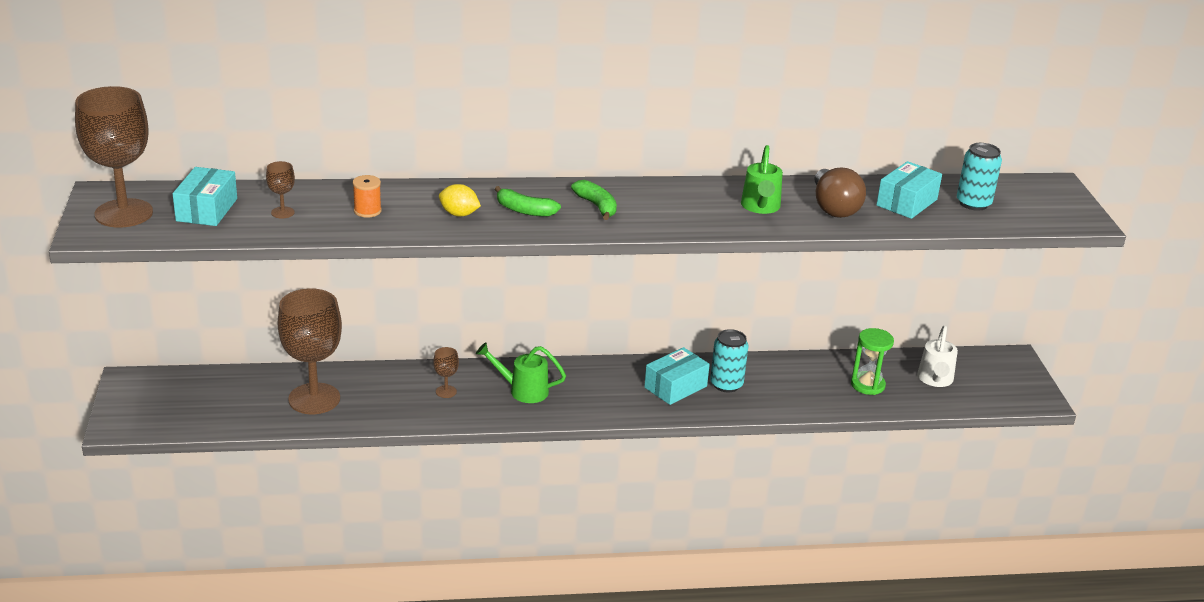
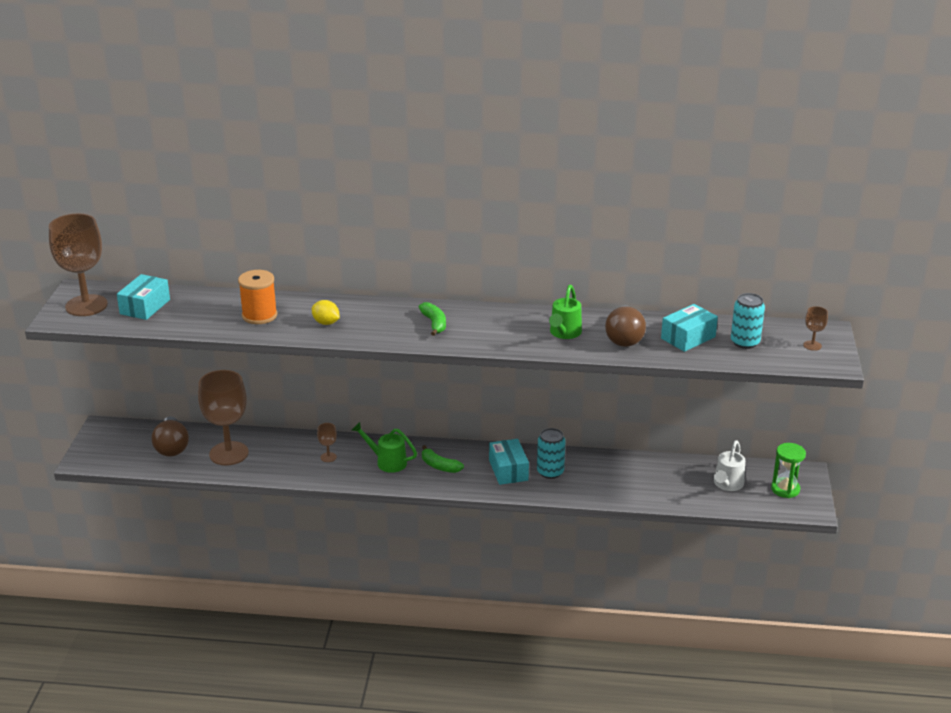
camera: 15 degrees right, 0 degrees up
brown goblet [266,161,295,219] -> brown goblet moved to [803,306,828,351]
orange spool [353,175,382,218] -> orange spool [238,270,277,324], size x1.69
green banana [495,186,561,217] -> green banana moved to [422,445,464,473]
turquoise box [644,347,710,405] -> turquoise box turned 75 degrees counterclockwise [489,439,529,485]
green hourglass [851,328,894,395] -> green hourglass moved to [771,443,806,498]
none -> brown light bulb [152,416,189,457]

